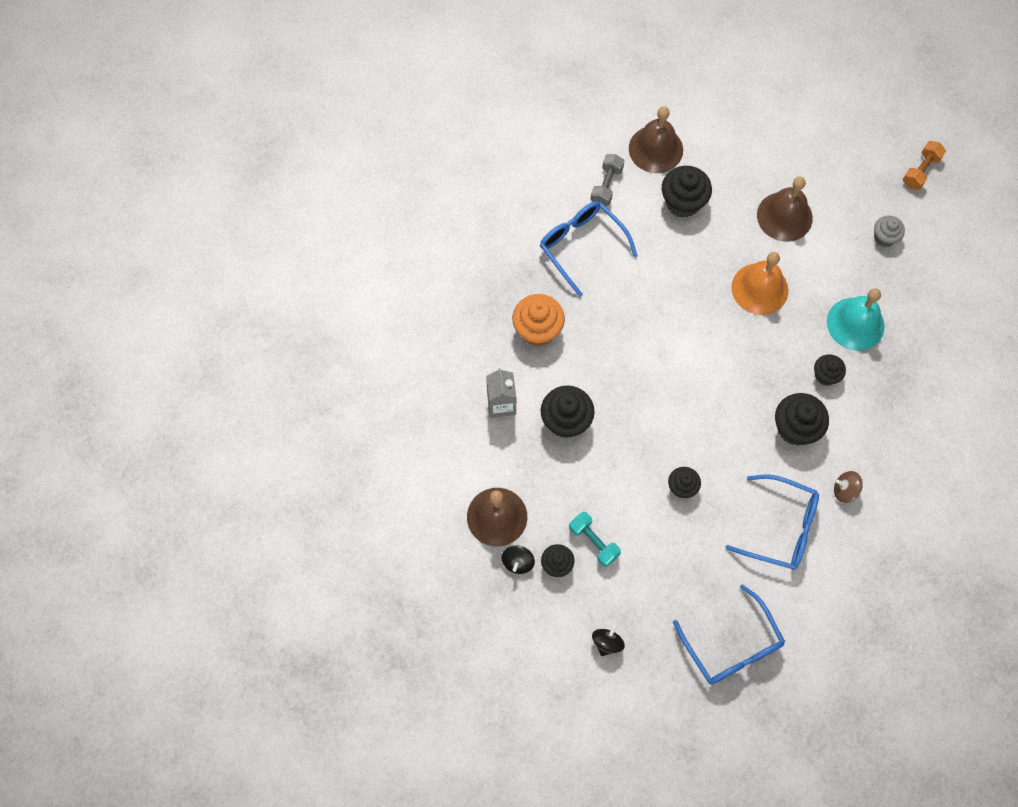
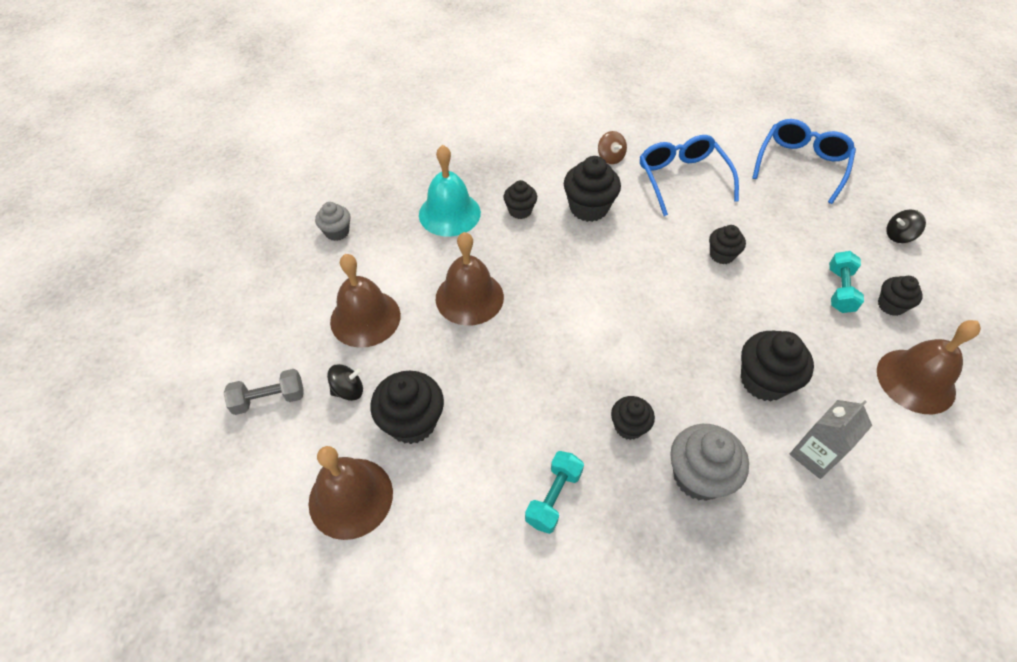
camera: 125 degrees left, 15 degrees down
black spinning top [501,545,535,574] -> black spinning top moved to [327,364,363,401]
orange cupcake [512,294,565,346] -> grey cupcake [670,424,749,501]
blue glasses [540,201,638,297] -> turquoise dumbbell [525,451,584,534]
grey dumbbell [591,154,624,206] -> grey dumbbell moved to [224,369,304,415]
orange bell [731,252,788,315] -> brown bell [436,232,504,326]
orange dumbbell [903,141,946,190] -> none
none -> black cupcake [611,396,655,440]

